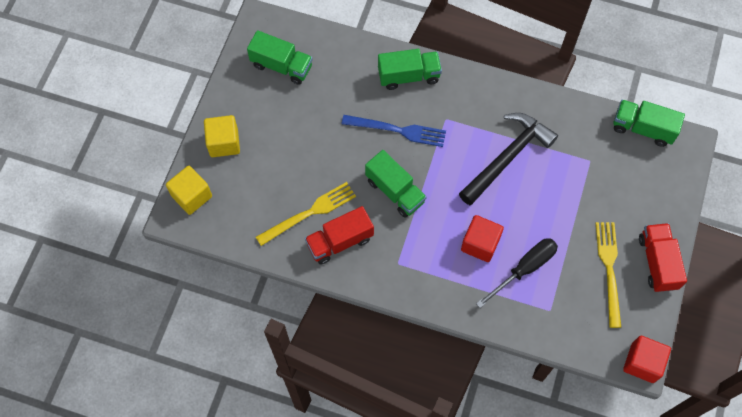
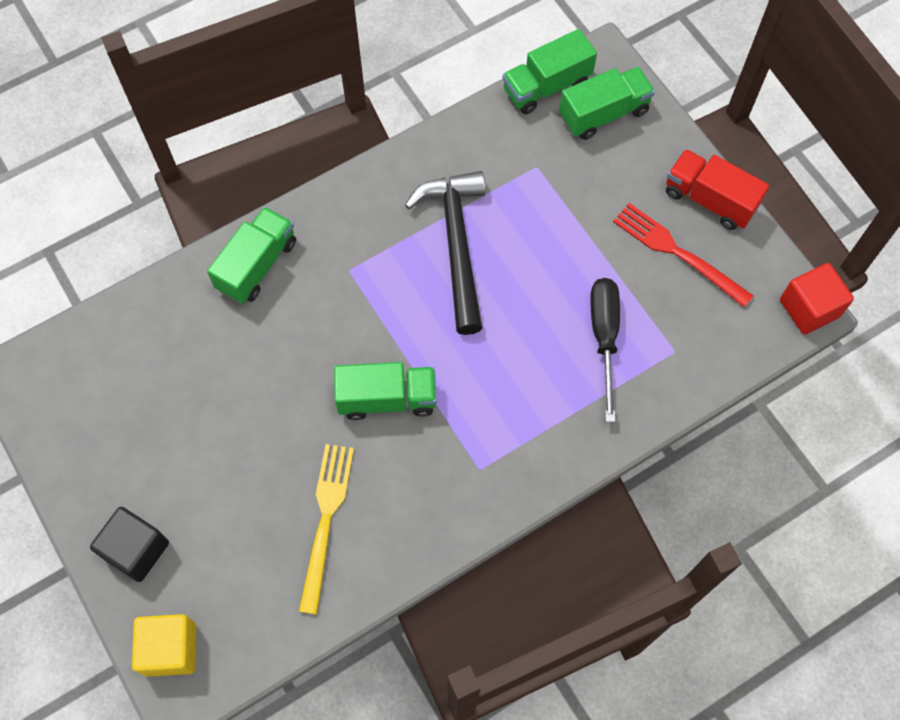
camera: 50 degrees left, 0 degrees up
yellow cube [204,115,240,157] -> black cube [90,507,169,582]
green truck [247,30,313,85] -> green truck moved to [559,67,655,140]
red truck [305,206,374,265] -> none
blue fork [342,115,446,147] -> none
red cube [461,215,504,262] -> none
yellow fork [596,222,621,328] -> red fork [613,203,754,307]

